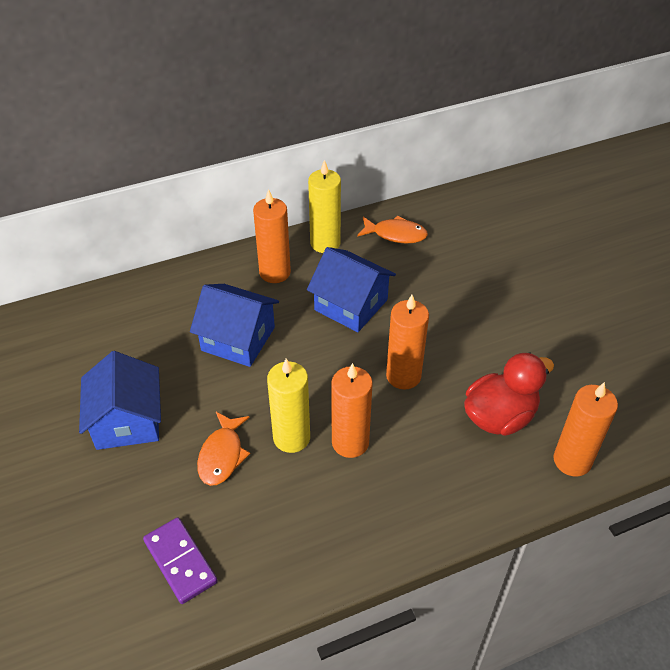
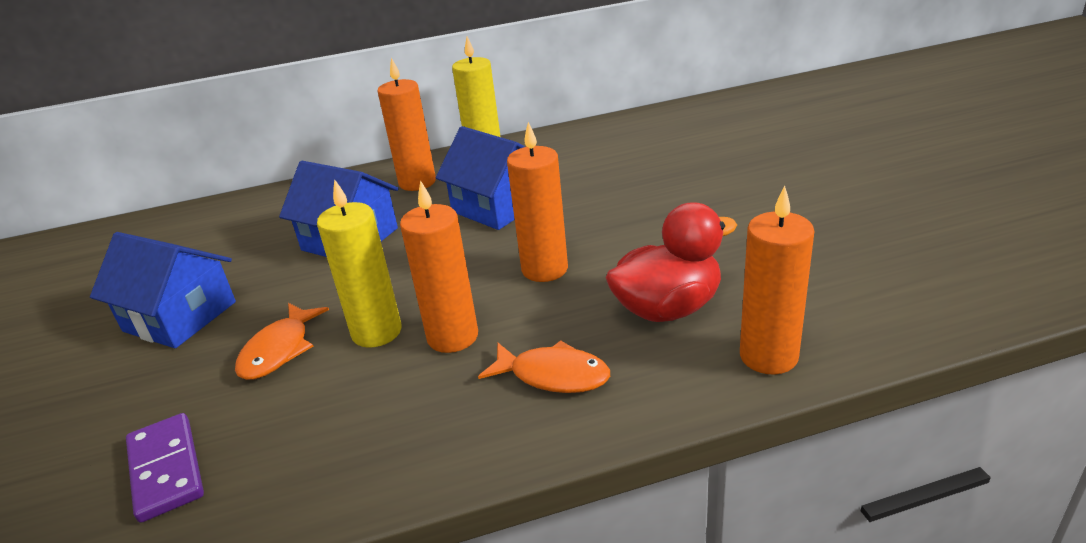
camera: 10 degrees right, 15 degrees down
blue house [79,351,161,450] -> blue house turned 60 degrees counterclockwise [90,232,236,348]
orange fish [357,215,428,244] -> orange fish moved to [478,340,610,393]

